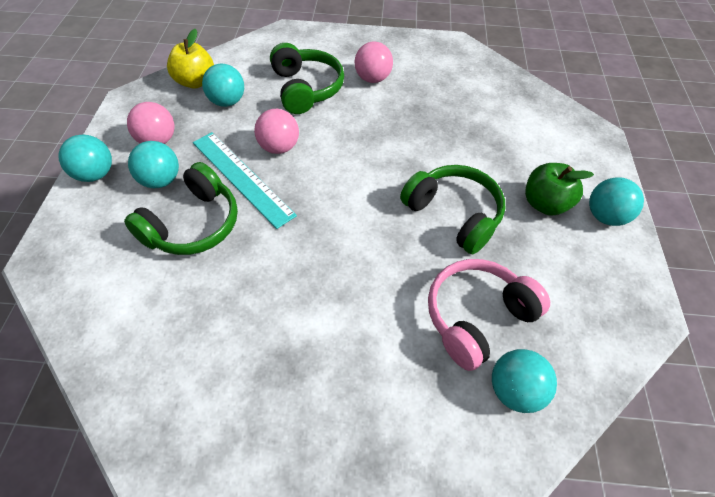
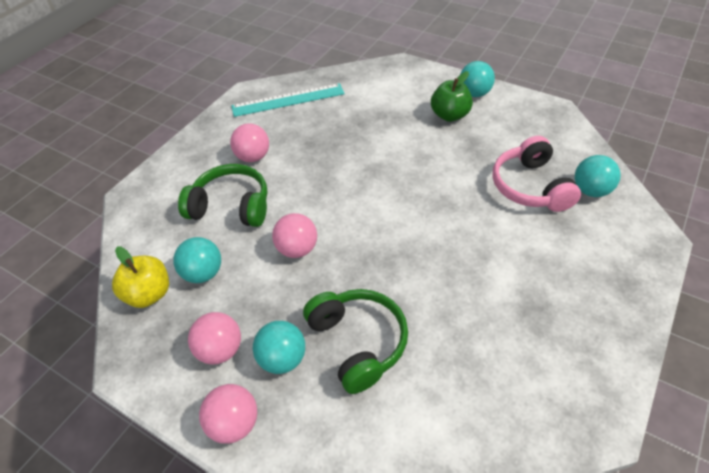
camera: 60 degrees left, 5 degrees down
turquoise ball [58,135,112,182] -> pink ball [199,384,257,444]
turquoise ruler [193,132,297,229] -> turquoise ruler moved to [231,83,345,117]
green headphones [400,165,505,254] -> none

